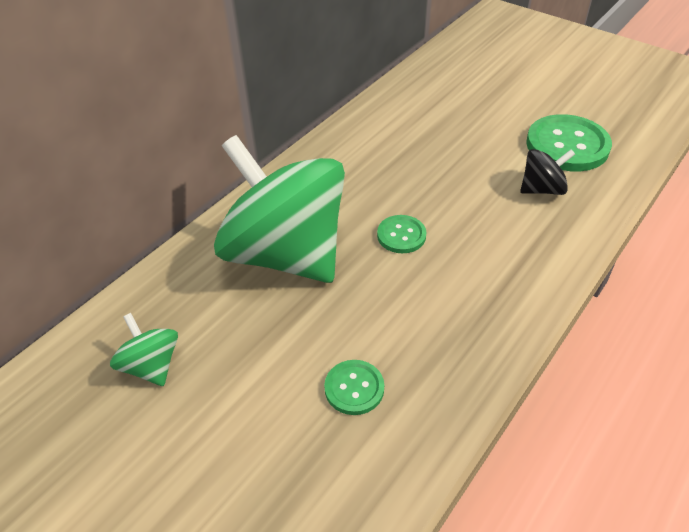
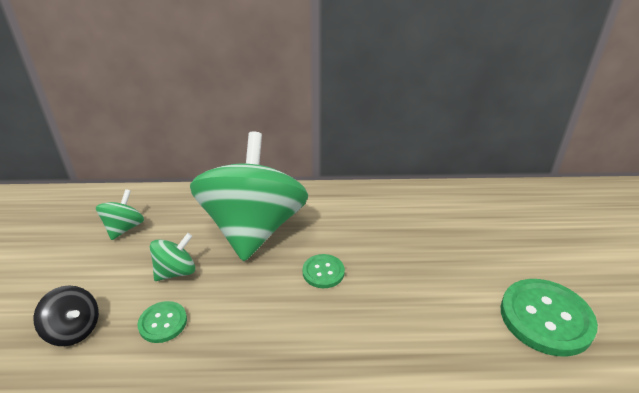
camera: 50 degrees right, 10 degrees down
black spinning top [520,149,575,195] -> black spinning top moved to [33,285,99,346]
none -> green spinning top [150,233,195,281]

